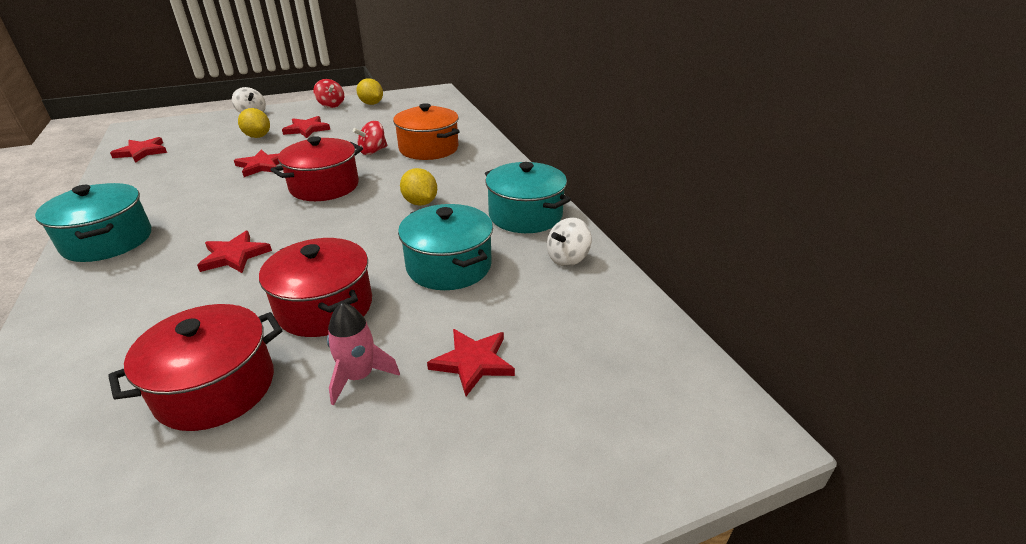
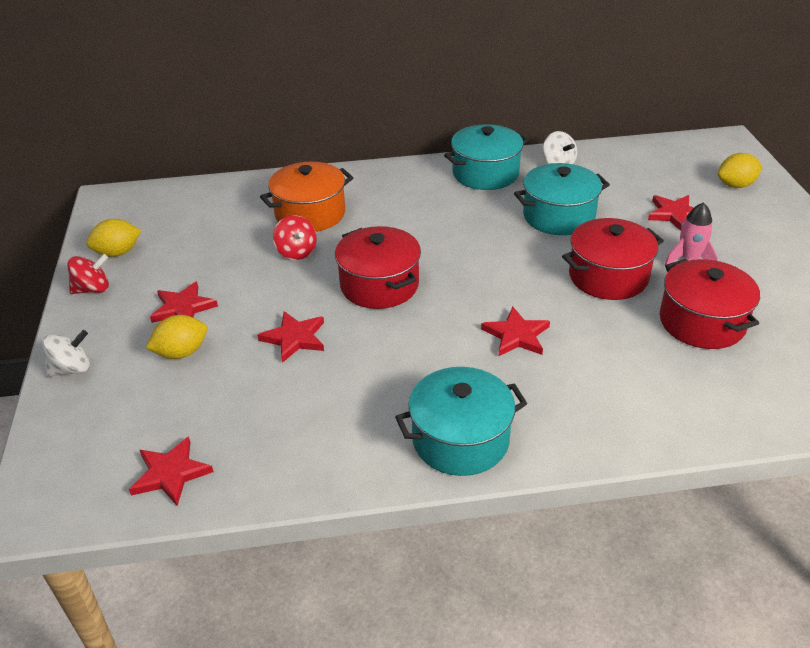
camera: 75 degrees left, 5 degrees up
yellow lemon [400,168,437,206] -> yellow lemon moved to [718,153,762,188]

